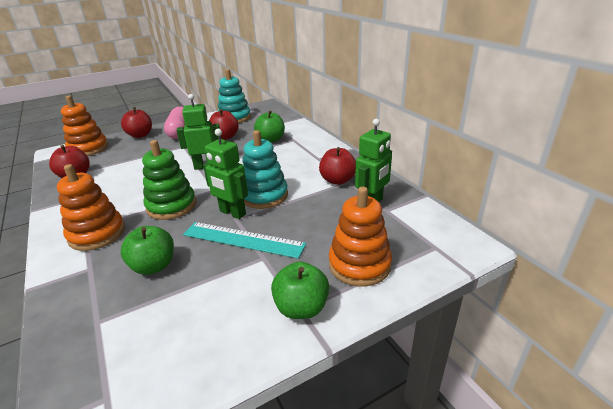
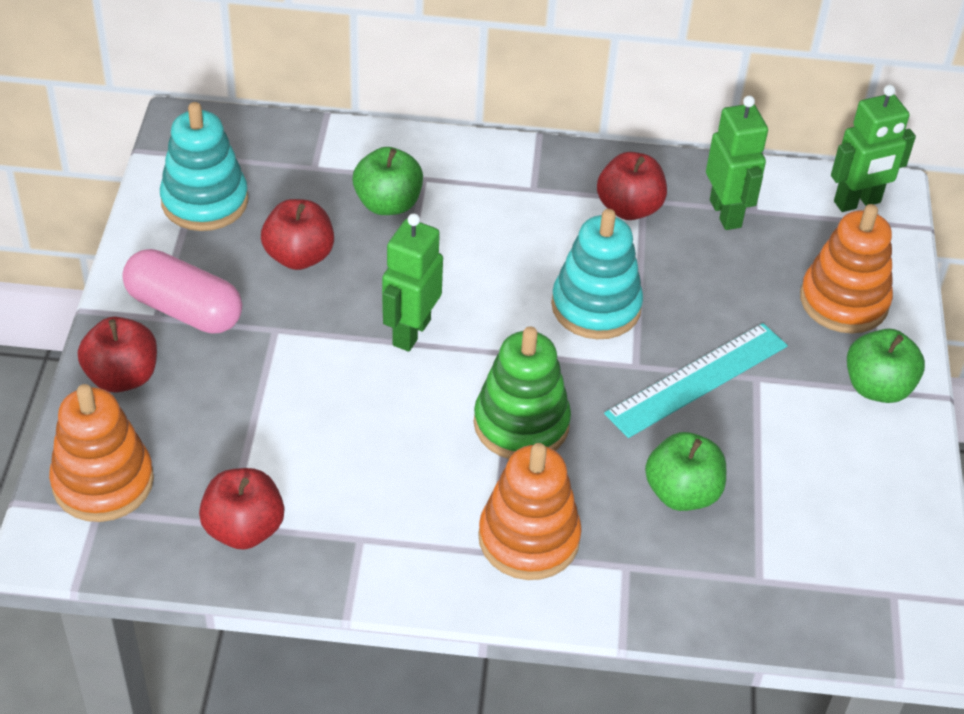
camera: 60 degrees left, 15 degrees up
green robot [203,129,248,219] -> green robot moved to [831,85,916,212]

